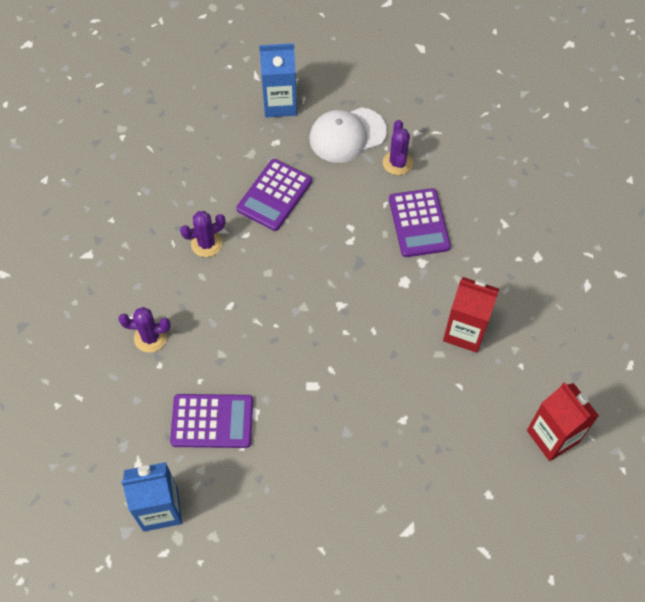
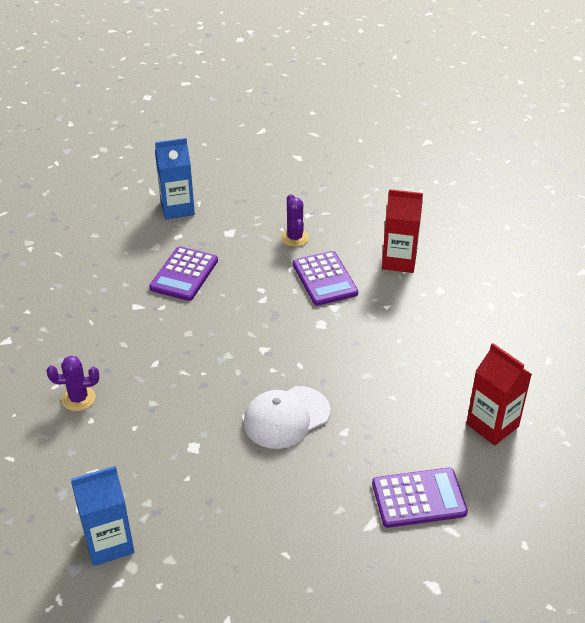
camera: 10 degrees left, 20 degrees down
purple calculator [170,394,253,448] -> purple calculator moved to [372,468,468,528]
purple cactus [180,211,225,257] -> none
white cap [310,107,387,163] -> white cap moved to [243,386,330,449]
red carton [443,277,499,353] -> red carton moved to [382,189,423,273]

